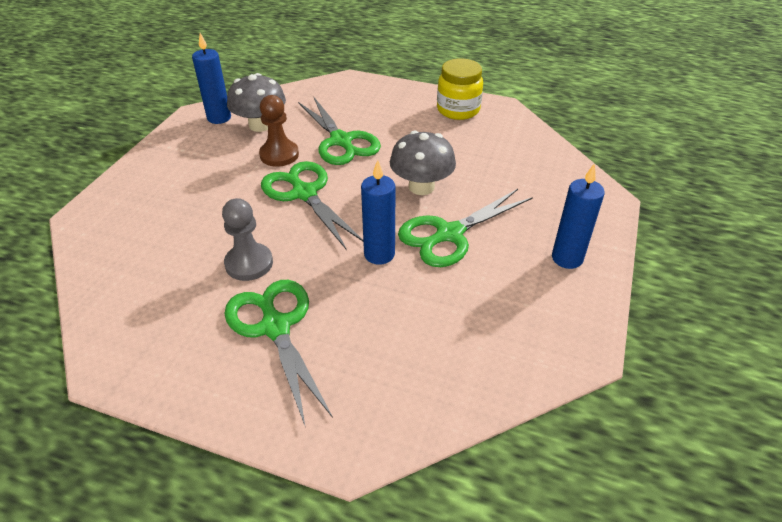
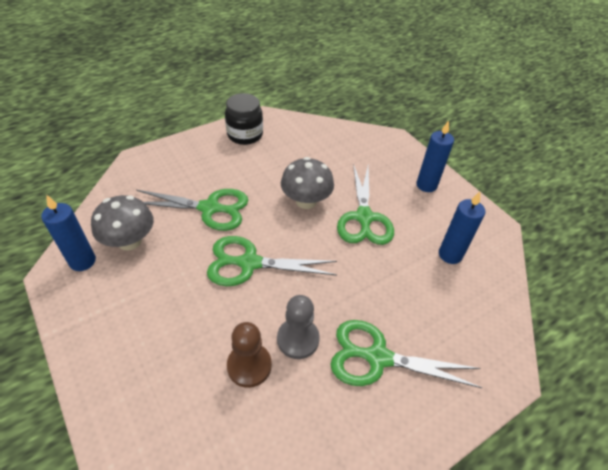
camera: 55 degrees left, 5 degrees up
brown pawn [259,95,299,167] -> brown pawn moved to [227,322,272,388]
blue candle [361,160,396,265] -> blue candle moved to [439,192,485,264]
yellow jar [437,59,483,120] -> black jar [225,93,263,145]

